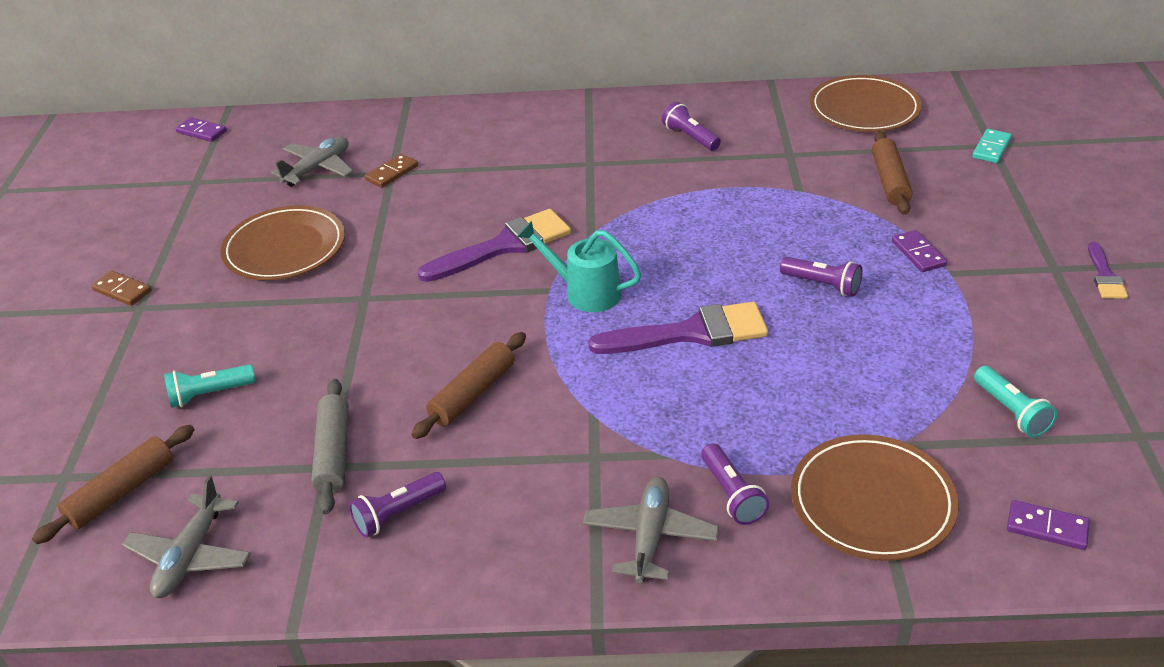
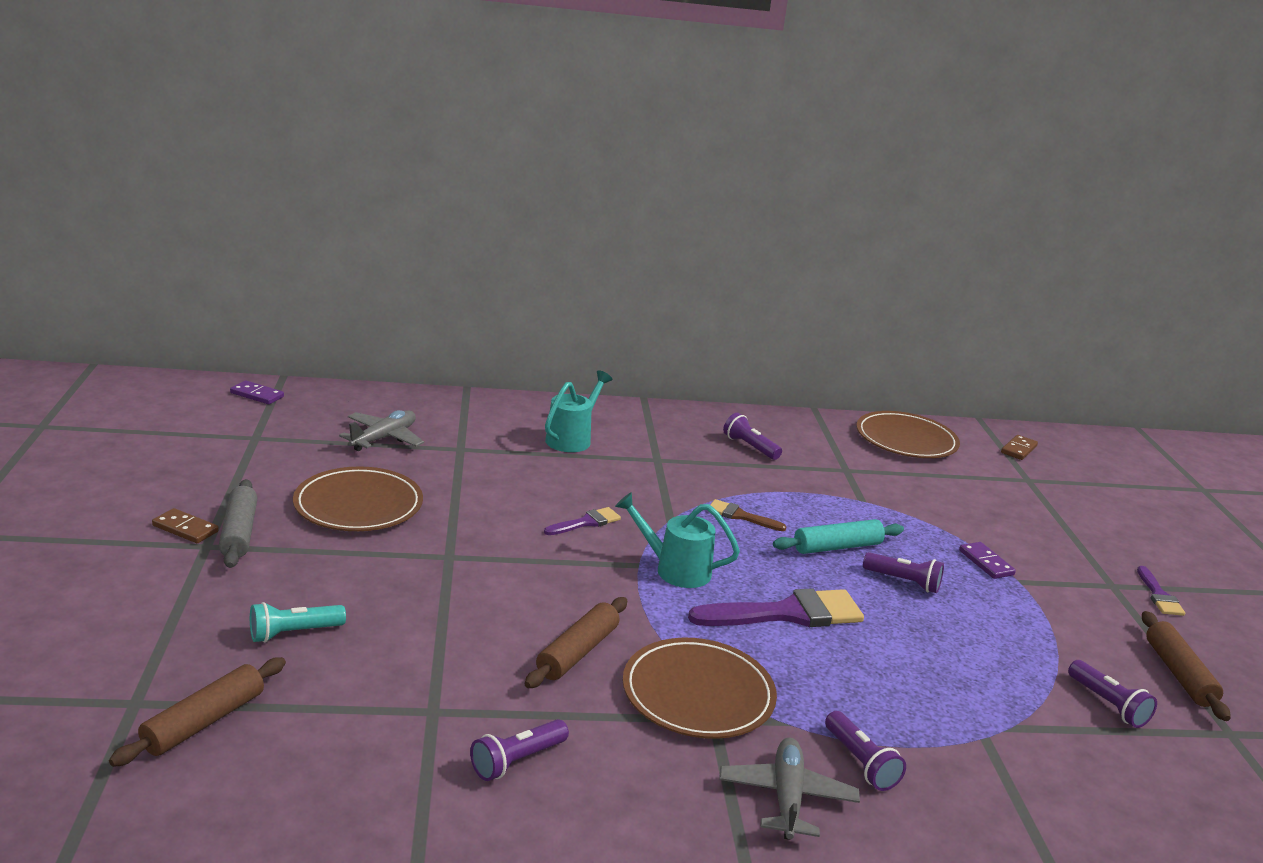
camera: 10 degrees left, 15 degrees down
grey plane [122,475,251,598] -> none
grey rolling pin [311,379,349,514] -> grey rolling pin moved to [219,479,258,568]
brown domino [365,154,418,188] -> brown domino moved to [1001,435,1038,460]
purple brush [417,209,571,282] -> purple brush [544,507,621,535], size x0.52
brown plate [791,434,959,561] -> brown plate moved to [623,638,777,739]
brown rolling pin [872,131,913,215] -> brown rolling pin moved to [1142,611,1231,721]
turquoise domino [972,129,1012,163] -> none
turquoise flashlight [974,366,1057,437] -> purple flashlight [1068,660,1157,728]
purple domino [1007,500,1090,550] -> none
none -> turquoise watering can [545,370,612,452]
none -> brown brush [707,499,787,531]
none -> turquoise rolling pin [773,519,904,554]

